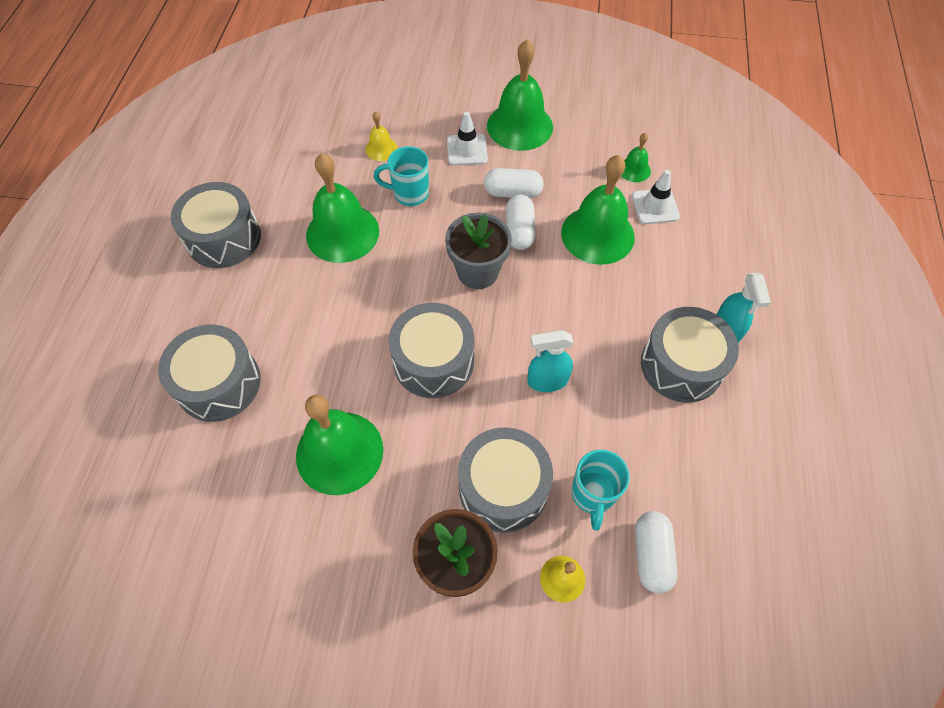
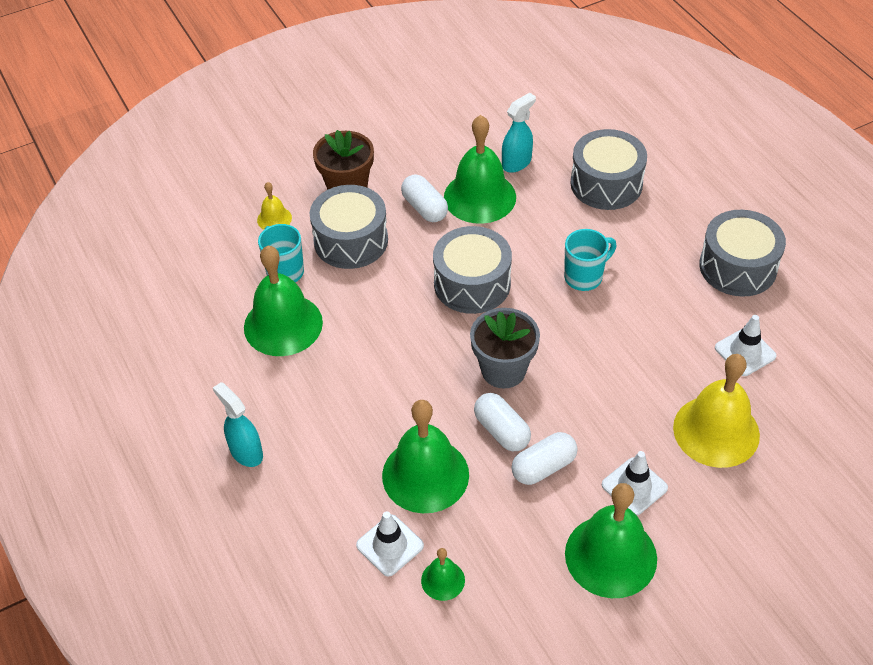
camera: 145 degrees right, 10 degrees down
green bell [306,153,379,263] -> green bell moved to [244,245,323,356]
yellow bell [366,111,398,161] -> yellow bell [673,354,760,468], size x2.11
turquoise mug [374,146,429,206] -> turquoise mug moved to [564,229,617,291]
turquoise spray bottle [527,330,573,392] -> turquoise spray bottle moved to [502,93,536,173]
white capsule [635,511,678,593] -> white capsule moved to [401,175,448,222]
grey drum [641,307,739,403] -> none
none -> white traffic cone [715,315,777,376]

